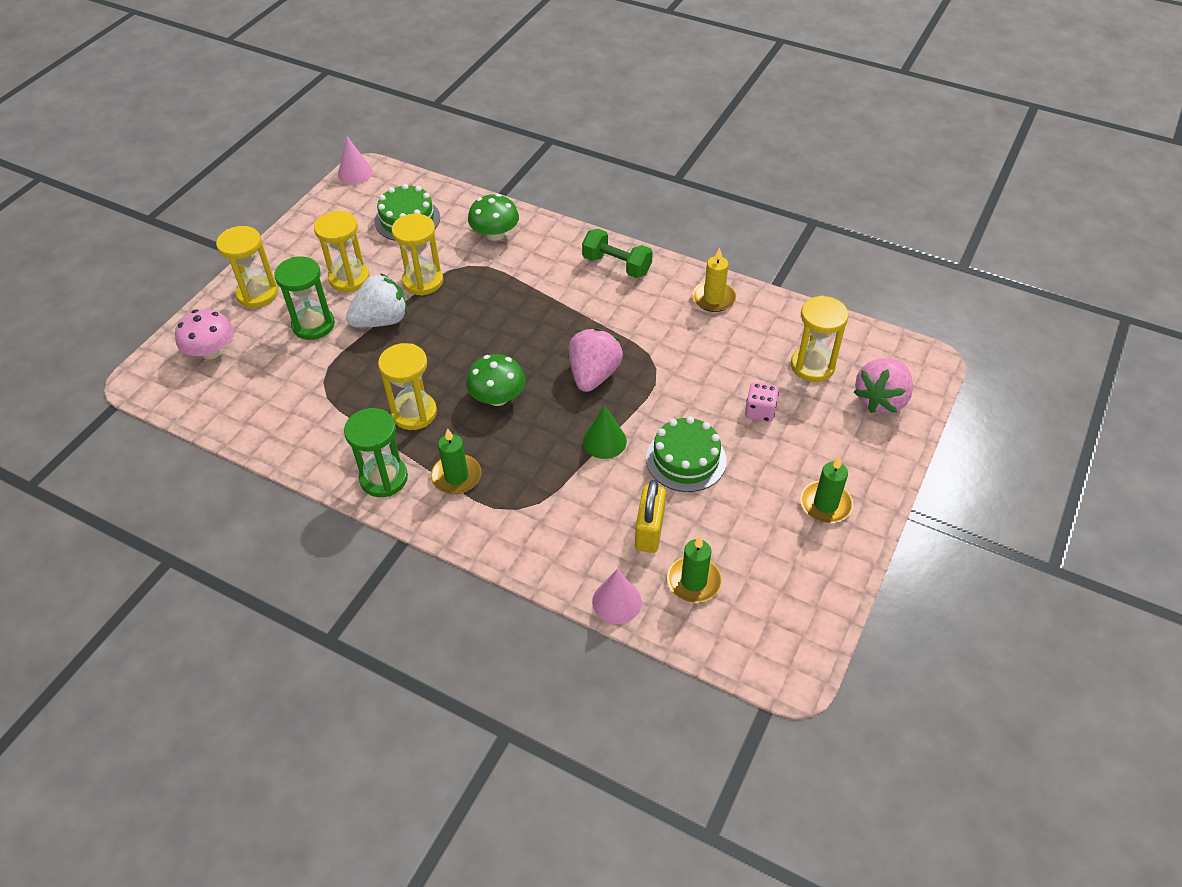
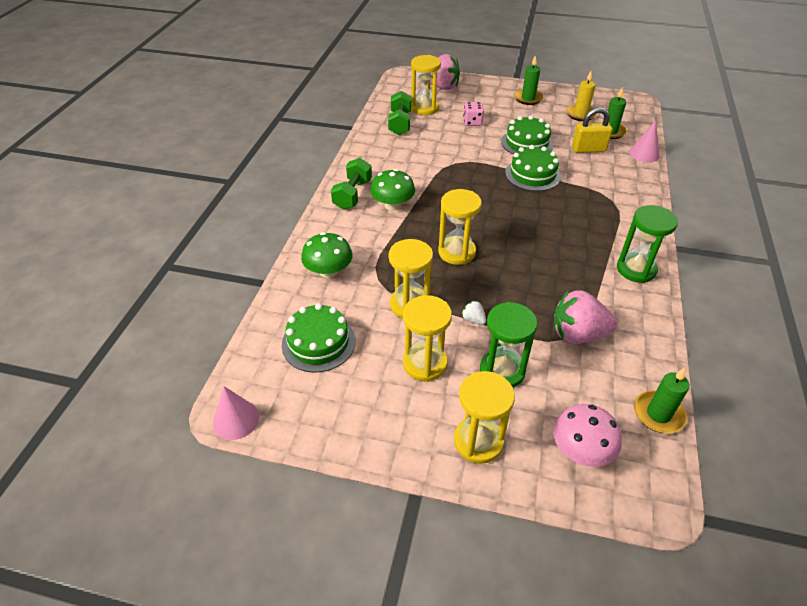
camera: 105 degrees left, 5 degrees down
white strawberry [346,273,408,327] -> white strawberry [461,300,486,325], size x0.43
yellow hourglass [378,343,437,430] -> yellow hourglass moved to [438,189,482,265]
green candle [431,428,481,494] -> green candle moved to [634,368,689,433]
green mushroom [466,354,525,406] -> green mushroom moved to [370,169,415,211]
pink strawberry [569,328,623,392] -> pink strawberry moved to [553,290,618,344]
green cone [583,405,627,459] -> green cake [505,145,561,191]
yellow candle [692,247,736,312] -> yellow candle moved to [566,71,597,121]
none -> green dumbbell [388,91,412,135]

